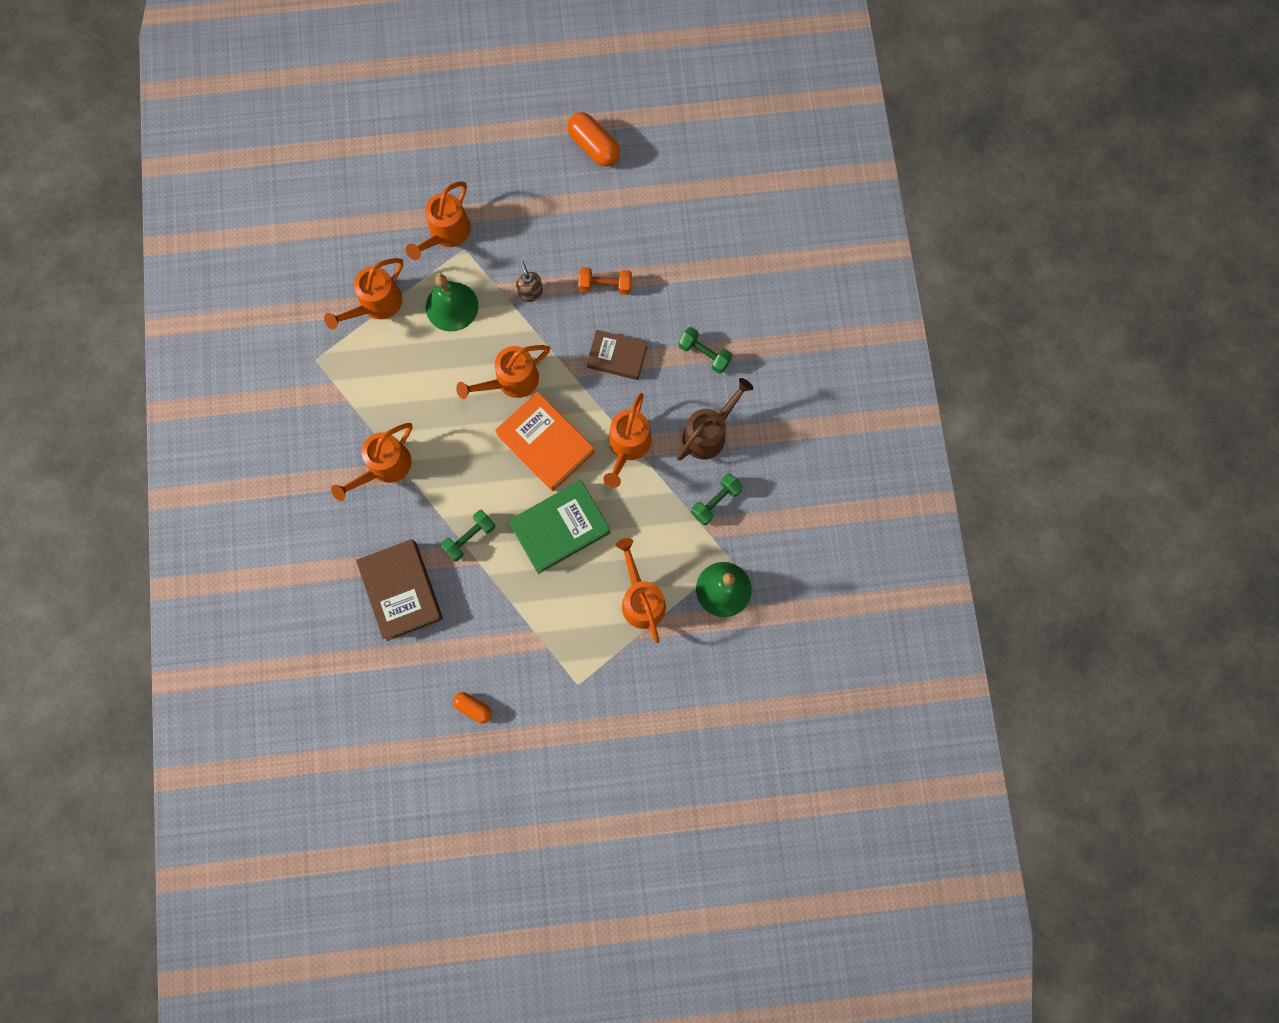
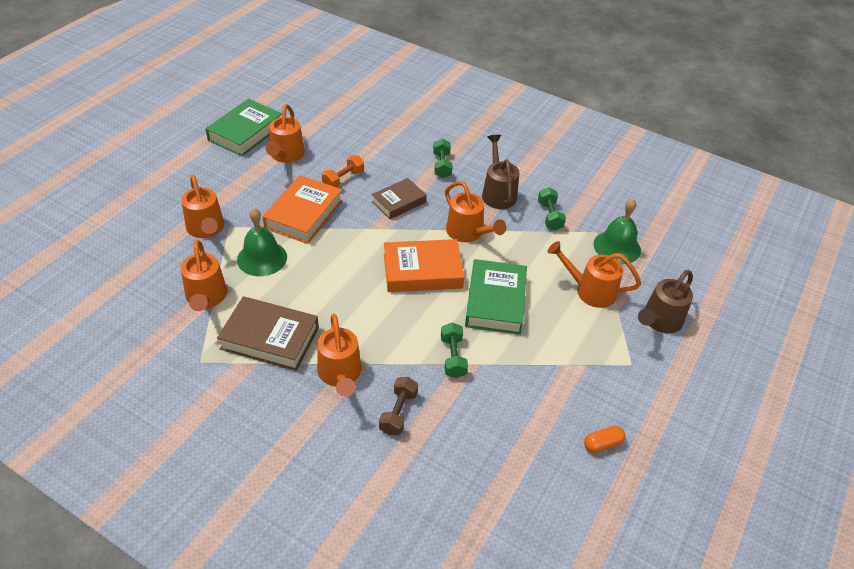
camera: 55 degrees left, 30 degrees down
brown book [356,539,443,641] -> brown book moved to [217,296,319,371]
orange watering can [456,345,550,399] -> orange watering can moved to [266,104,305,163]
brown soap dispenser [516,261,543,302] -> orange book [263,175,342,244]
orange capsule [567,112,620,167] -> green book [205,99,282,156]
green dumbbell [678,327,732,374] -> green dumbbell turned 75 degrees counterclockwise [433,139,452,178]
none -> brown dumbbell [379,377,418,435]
none -> brown watering can [638,270,693,333]

